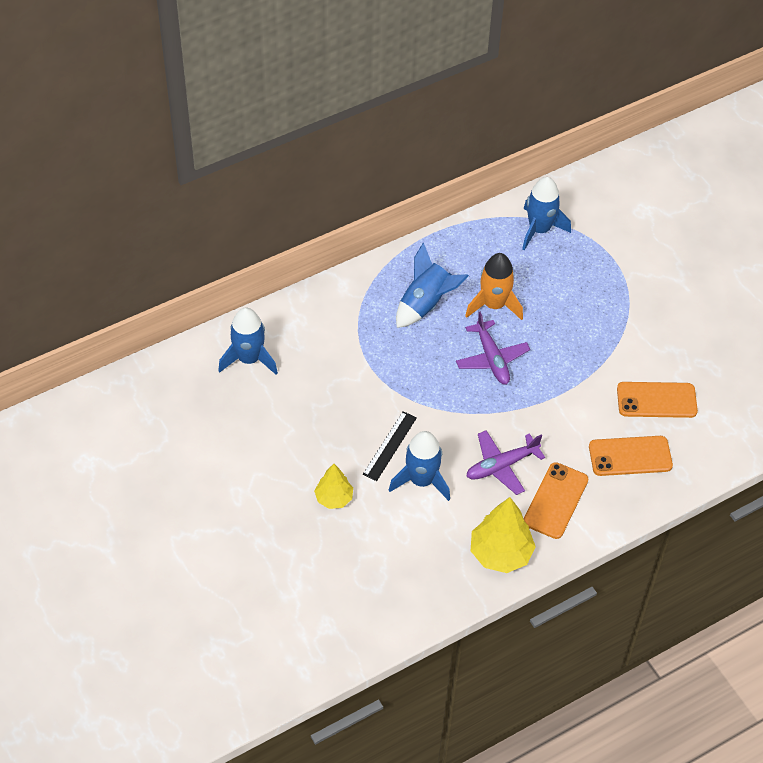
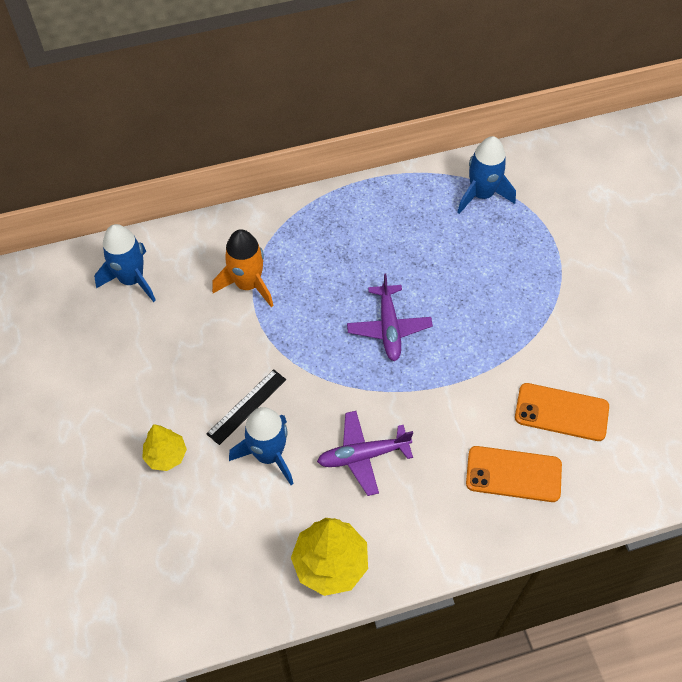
camera: 15 degrees right, 5 degrees up
blue rocket [396,243,469,328] -> none
orange rocket [465,253,523,320] -> orange rocket moved to [212,229,274,307]
orange phone [524,462,588,539] -> none

